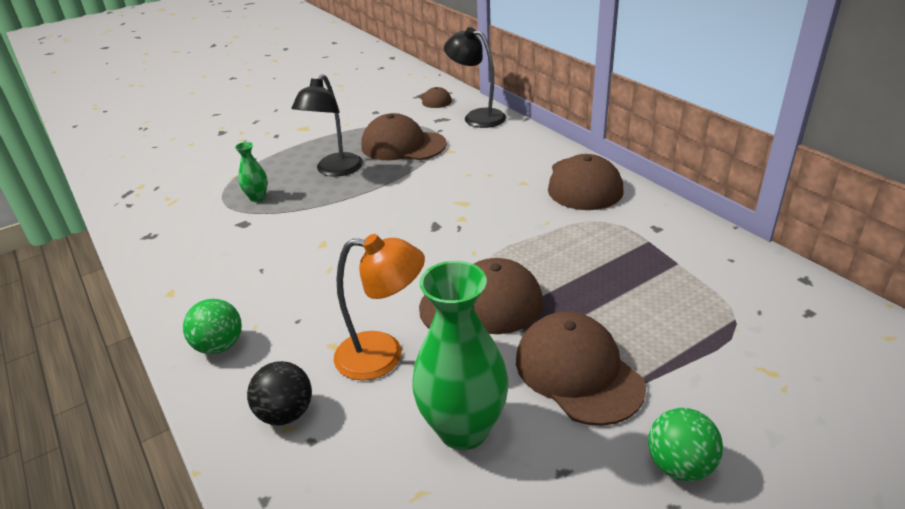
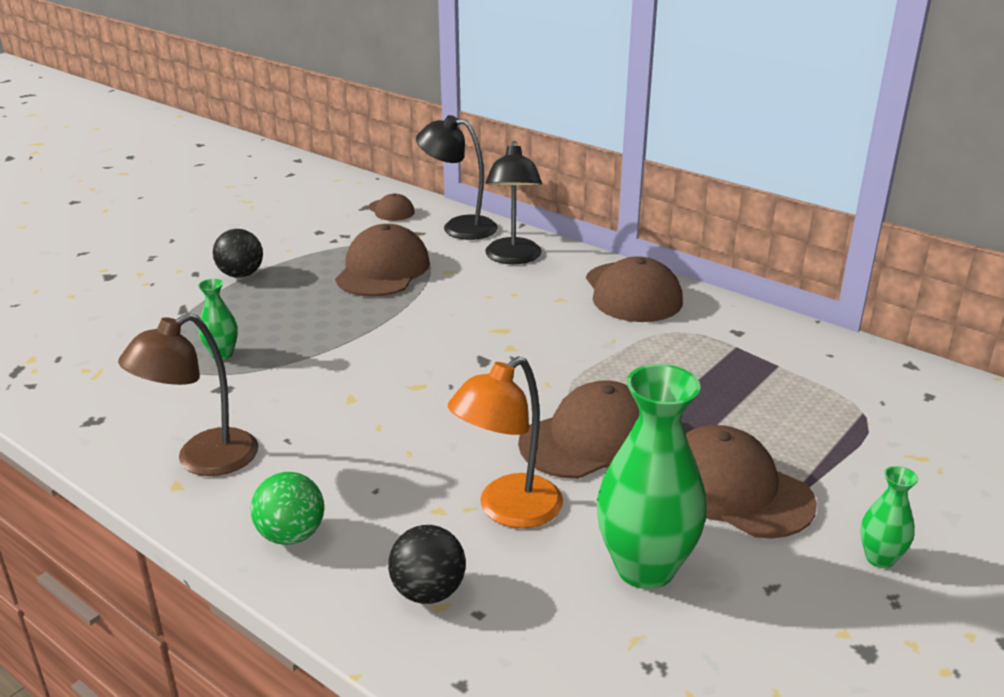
camera: 20 degrees left, 5 degrees down
black lamp [292,74,363,177] -> black lamp moved to [485,141,542,264]
orange lamp [334,234,425,380] -> orange lamp turned 150 degrees clockwise [448,356,563,528]
brown cap [361,113,447,160] -> brown cap turned 105 degrees clockwise [335,224,430,297]
green ball [648,408,723,481] -> green vase [860,466,918,568]
none -> brown lamp [118,313,258,476]
none -> black ball [213,229,263,278]

